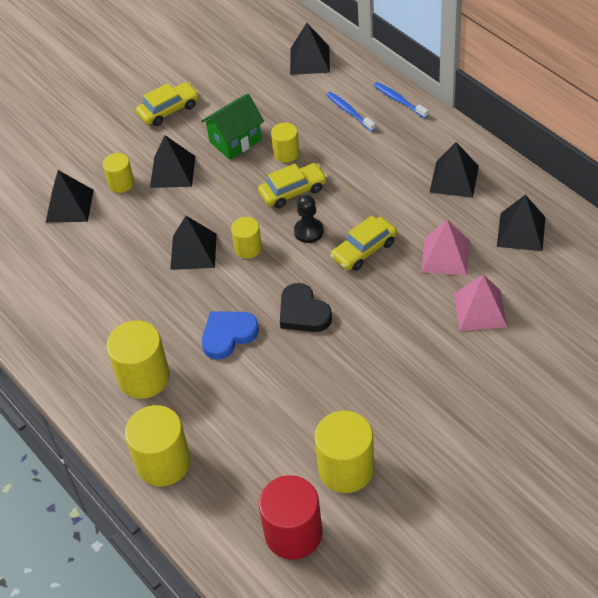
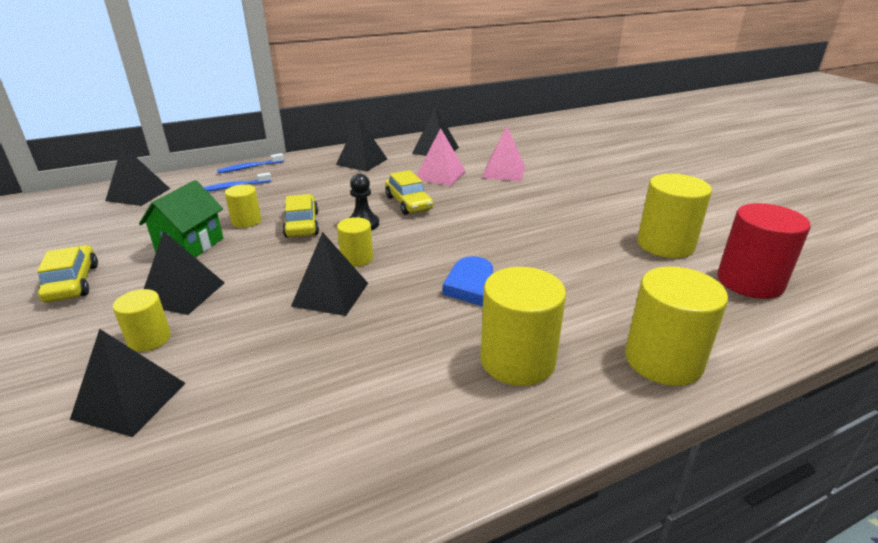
camera: 80 degrees left, 20 degrees down
green house [201,94,264,160] -> green house turned 45 degrees clockwise [139,180,223,257]
black heart [280,283,332,332] -> none

